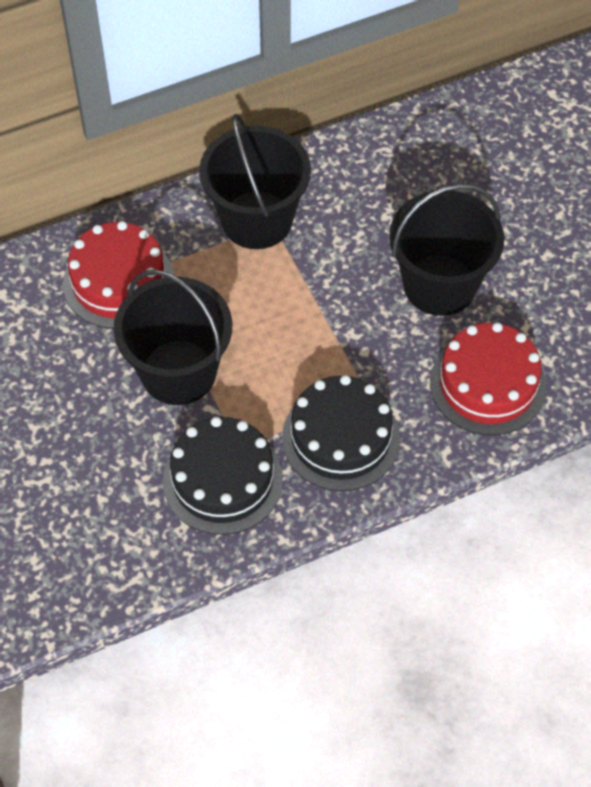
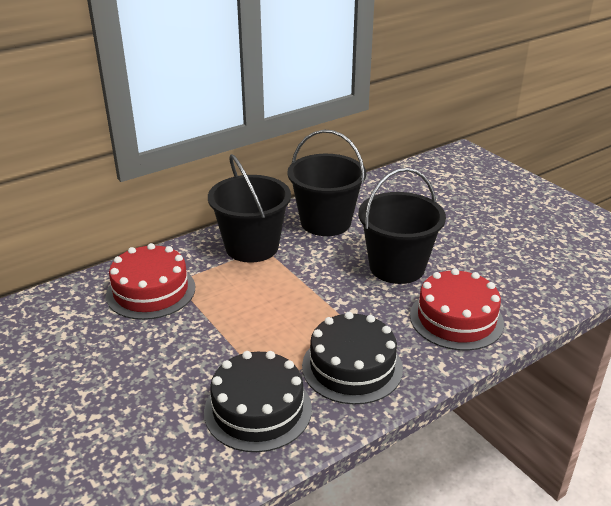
camera: 10 degrees left, 25 degrees down
black bucket [113,270,232,405] -> black bucket moved to [287,130,366,236]

